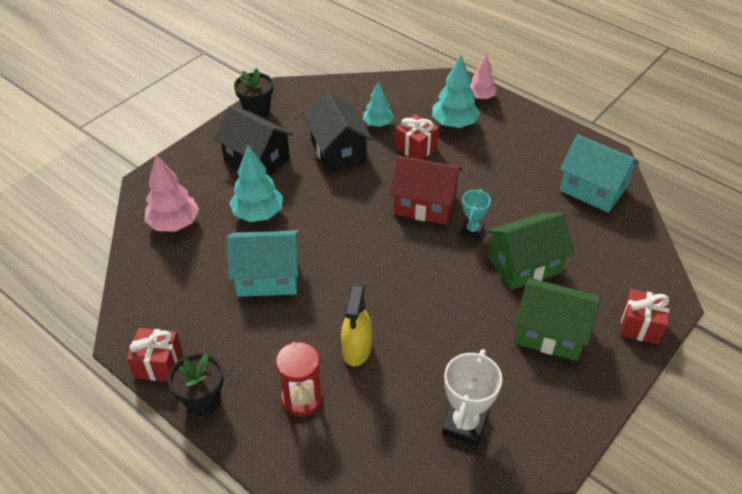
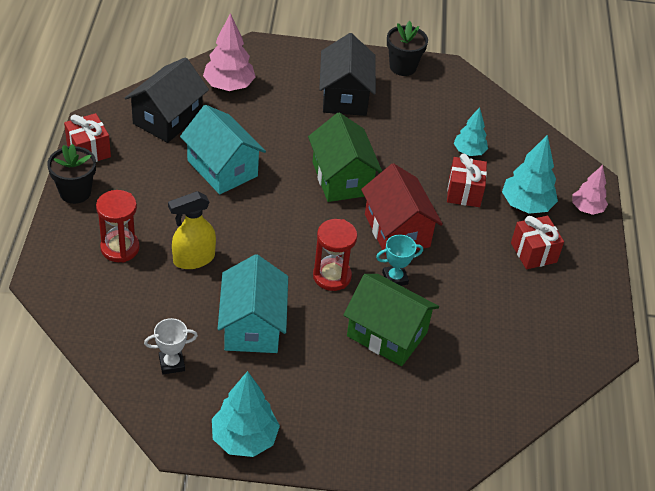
camera: 50 degrees right, 0 degrees up
turquoise tree [229,145,283,222] -> turquoise tree moved to [212,371,280,457]
black house [304,91,373,172] -> black house moved to [125,57,209,143]
white trophy [442,349,502,446] -> white trophy [144,318,198,375], size x0.62
green house [515,278,600,361] -> green house moved to [308,112,382,202]
turquoise house [560,134,639,213] -> turquoise house moved to [218,254,288,353]
red gift [620,289,669,345] -> red gift moved to [511,216,564,269]
none -> red hourglass [313,219,357,291]

